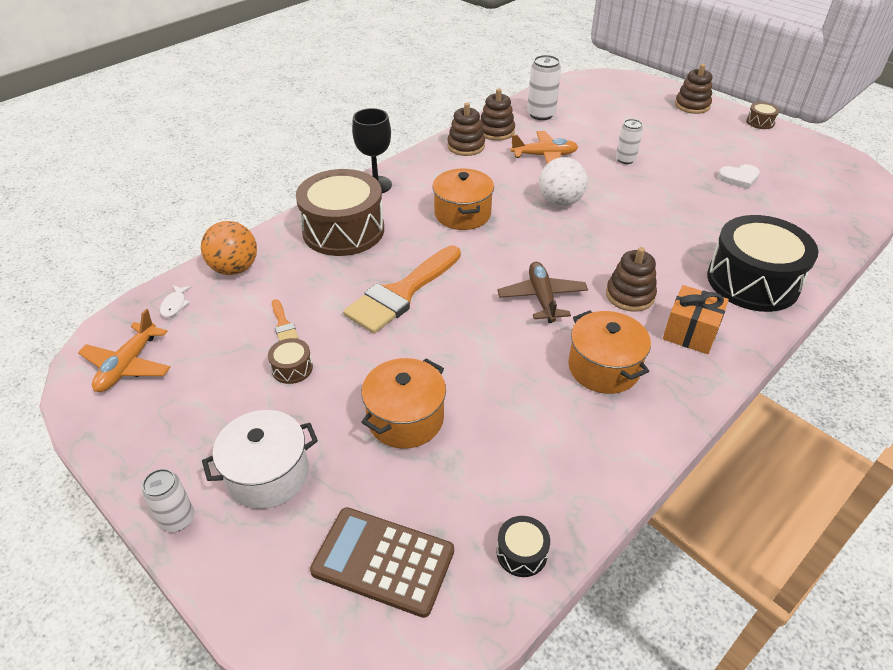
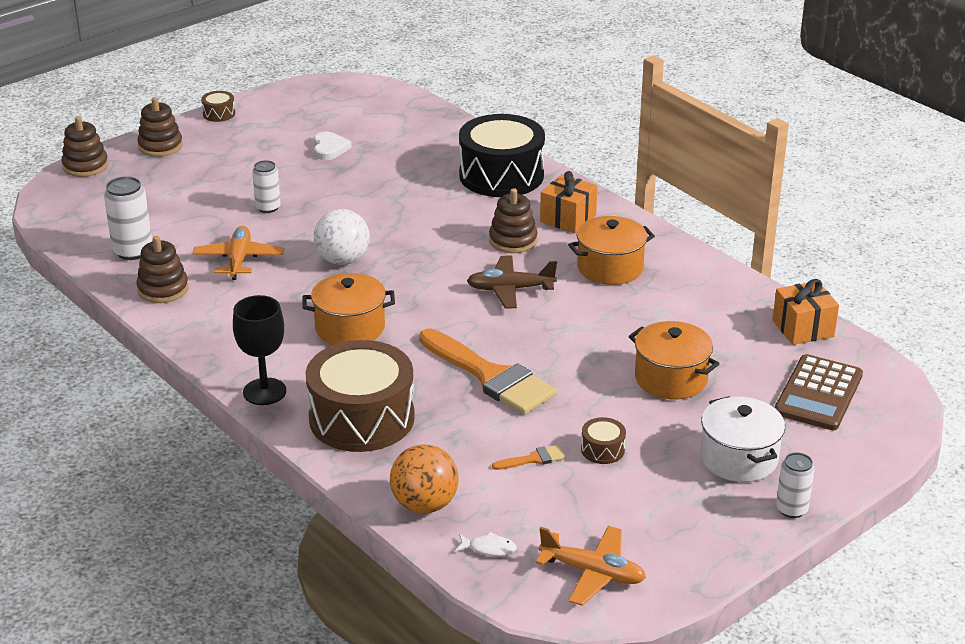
camera: 85 degrees left, 10 degrees down
brown stacking toy [447,103,485,156] -> brown stacking toy moved to [61,116,108,177]
black drum [497,516,550,577] -> orange gift [772,279,839,345]

